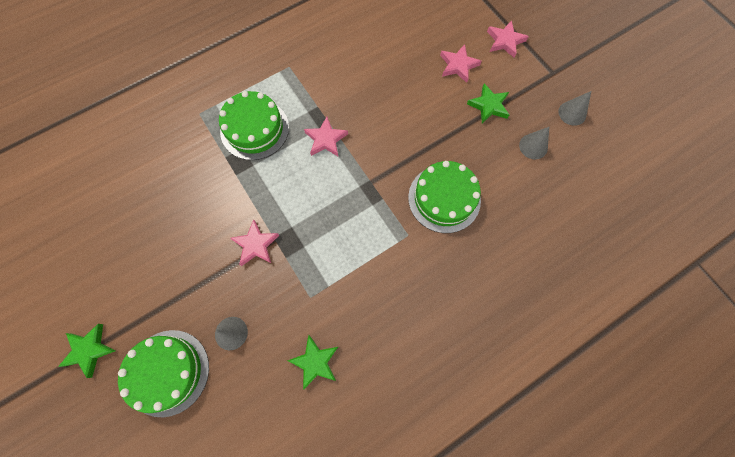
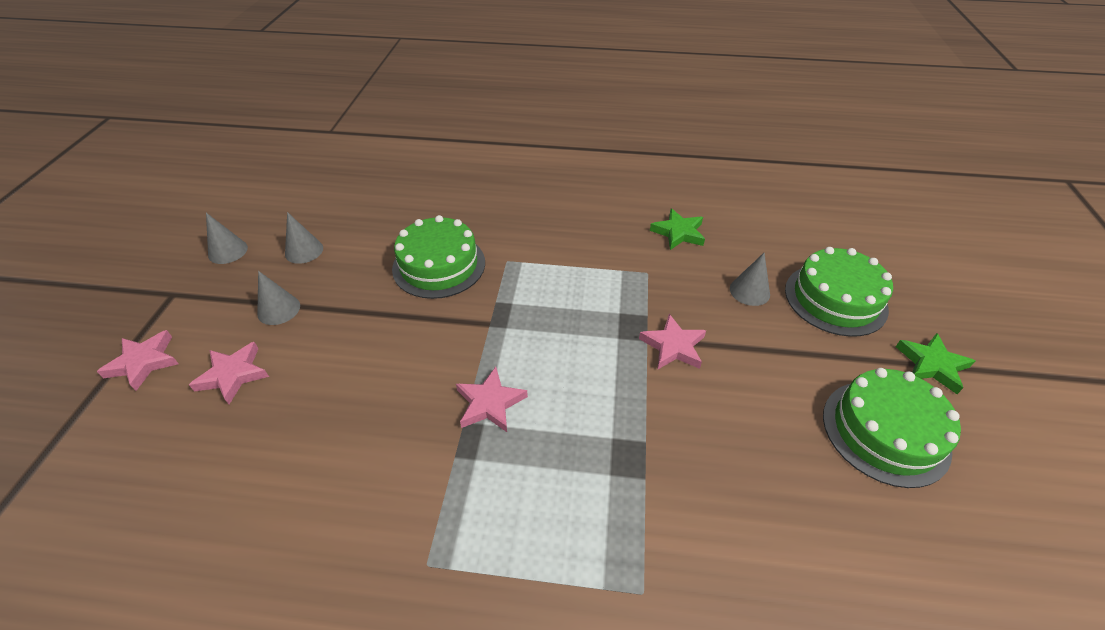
camera: 140 degrees left, 25 degrees down
green cake [219,91,289,160] -> green cake moved to [823,368,961,488]
green star [467,83,509,123] -> grey cone [257,271,300,325]

